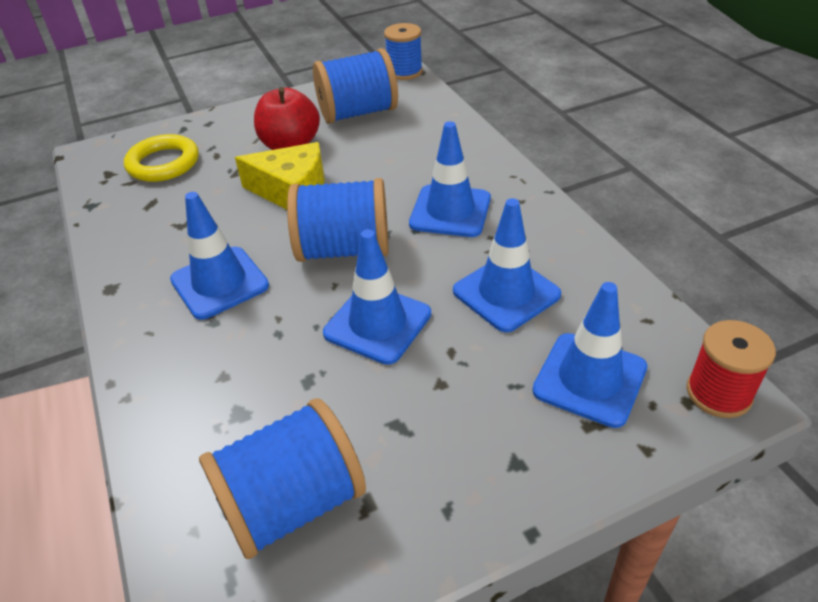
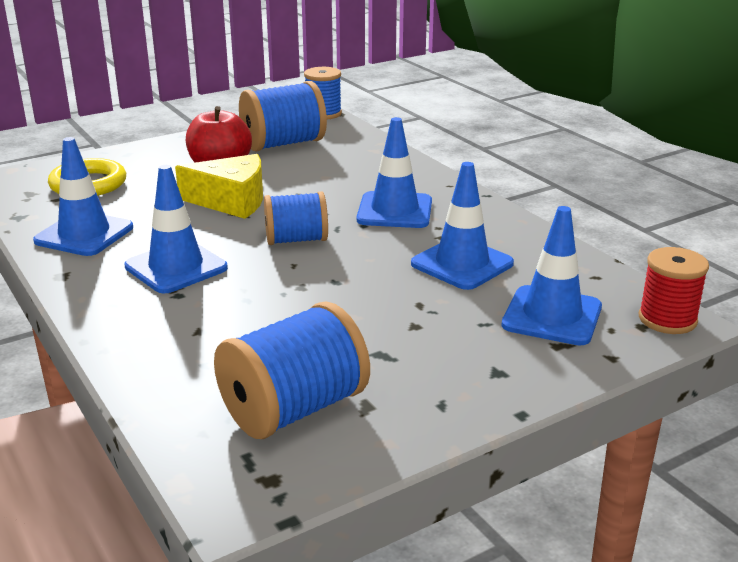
camera: 10 degrees left, 15 degrees down
blue spool [287,178,389,262] -> blue spool [264,191,328,245], size x0.66
blue traffic cone [323,229,431,365] -> blue traffic cone moved to [33,137,133,256]

